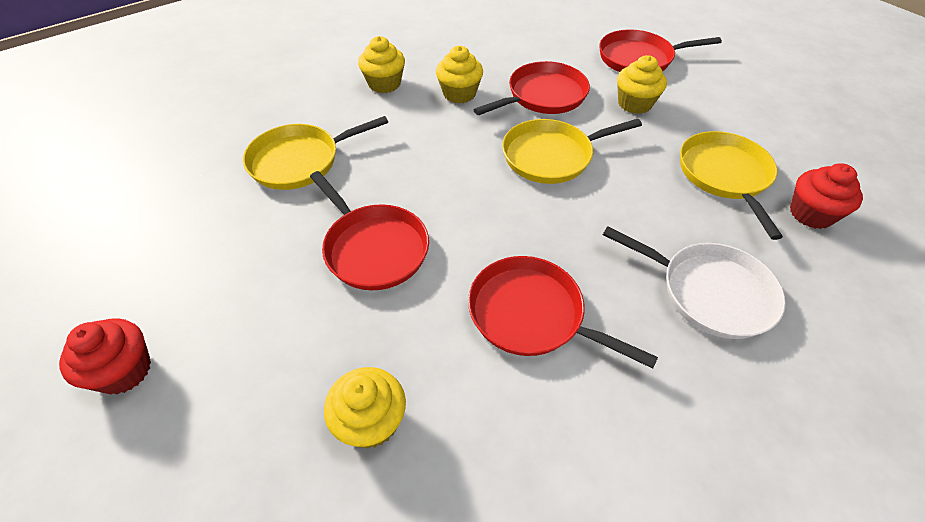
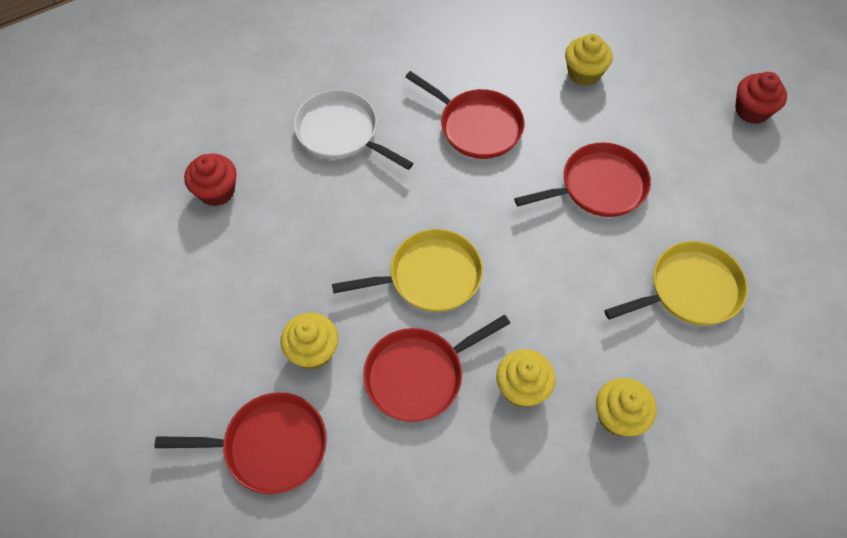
camera: 175 degrees left, 10 degrees up
red pan [310,171,429,290] -> red pan turned 105 degrees clockwise [514,142,651,217]
yellow pan [680,131,783,240] -> none

